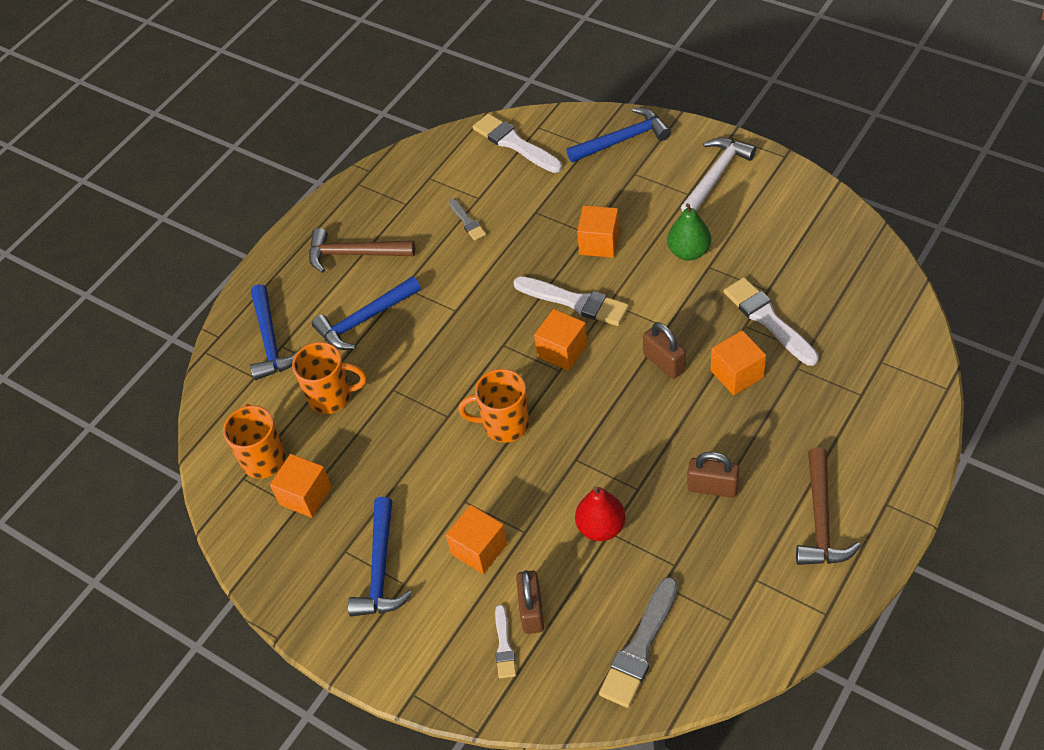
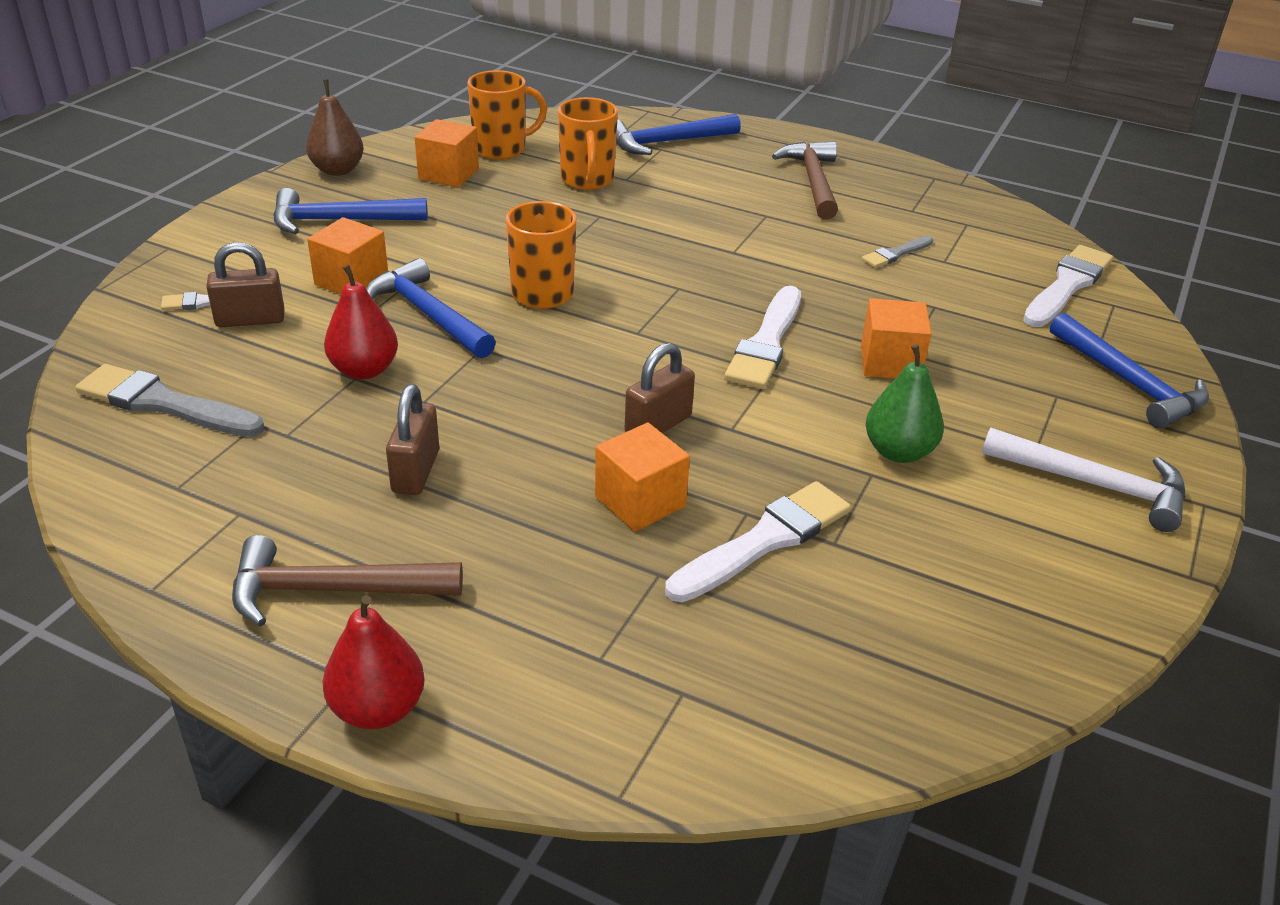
camera: 75 degrees right, 15 degrees down
blue hammer [312,276,421,350] -> blue hammer moved to [366,258,496,358]
orange cube [534,309,587,371] -> none
none -> brown pear [306,80,364,176]
none -> red pear [323,595,425,729]

